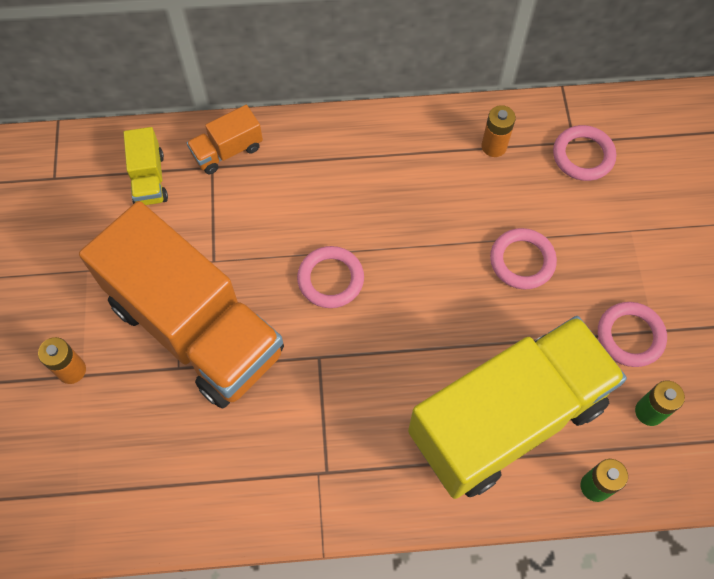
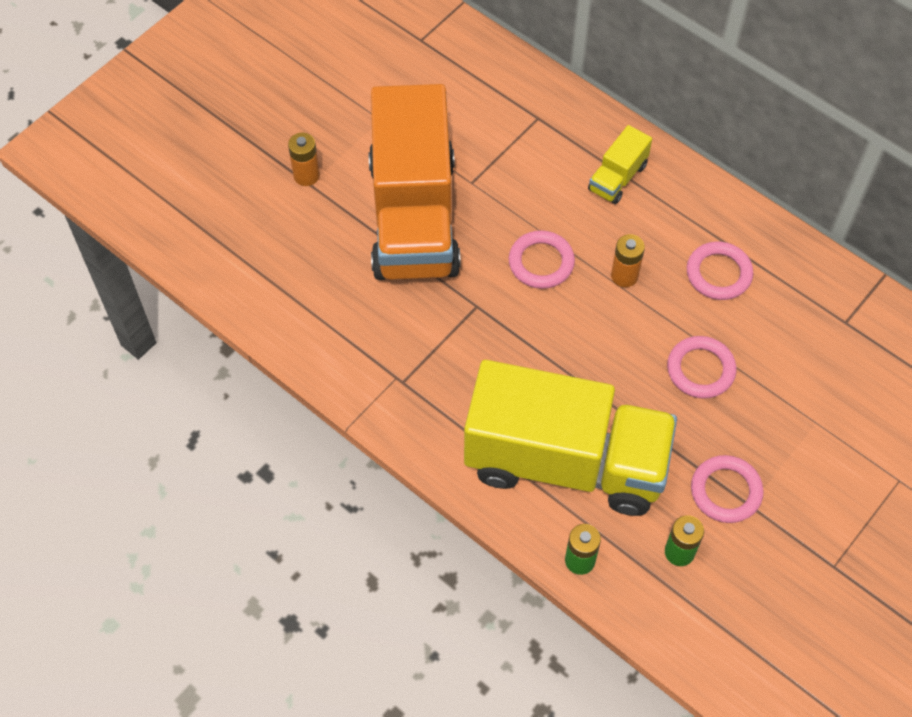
camera: 45 degrees right, 5 degrees down
yellow truck [123,127,168,205] -> yellow truck moved to [588,125,652,204]
orange truck [187,105,263,174] -> none
orange battery [481,105,516,157] -> orange battery moved to [611,234,645,287]
pink ring [553,125,616,181] -> pink ring moved to [687,242,753,300]

